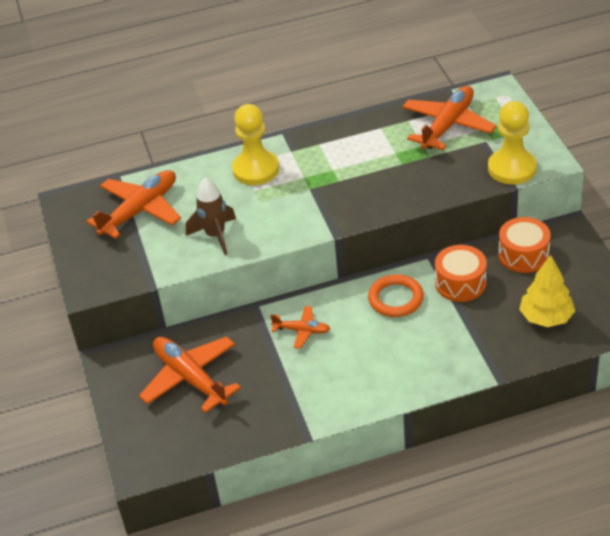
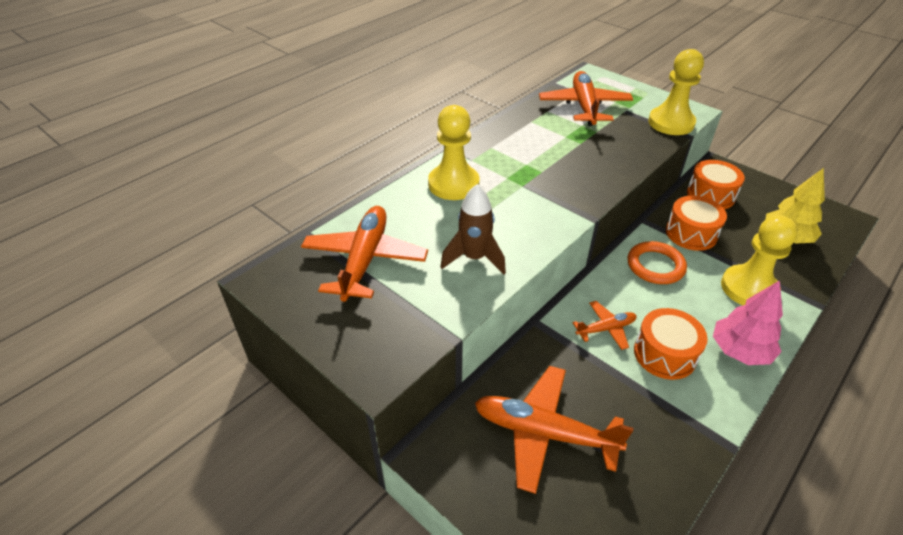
camera: 35 degrees left, 0 degrees up
none -> orange drum [634,308,708,380]
none -> pink tree [713,280,783,365]
none -> yellow pawn [721,215,798,305]

